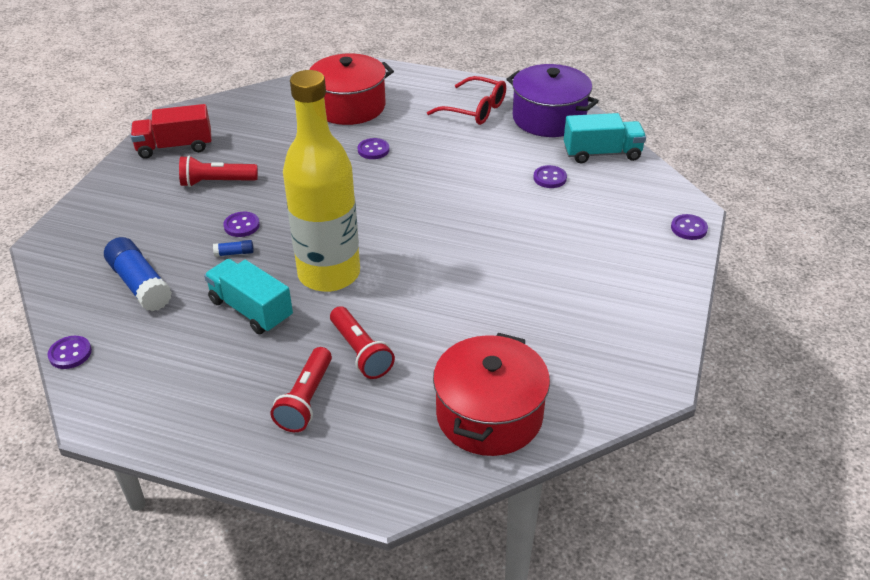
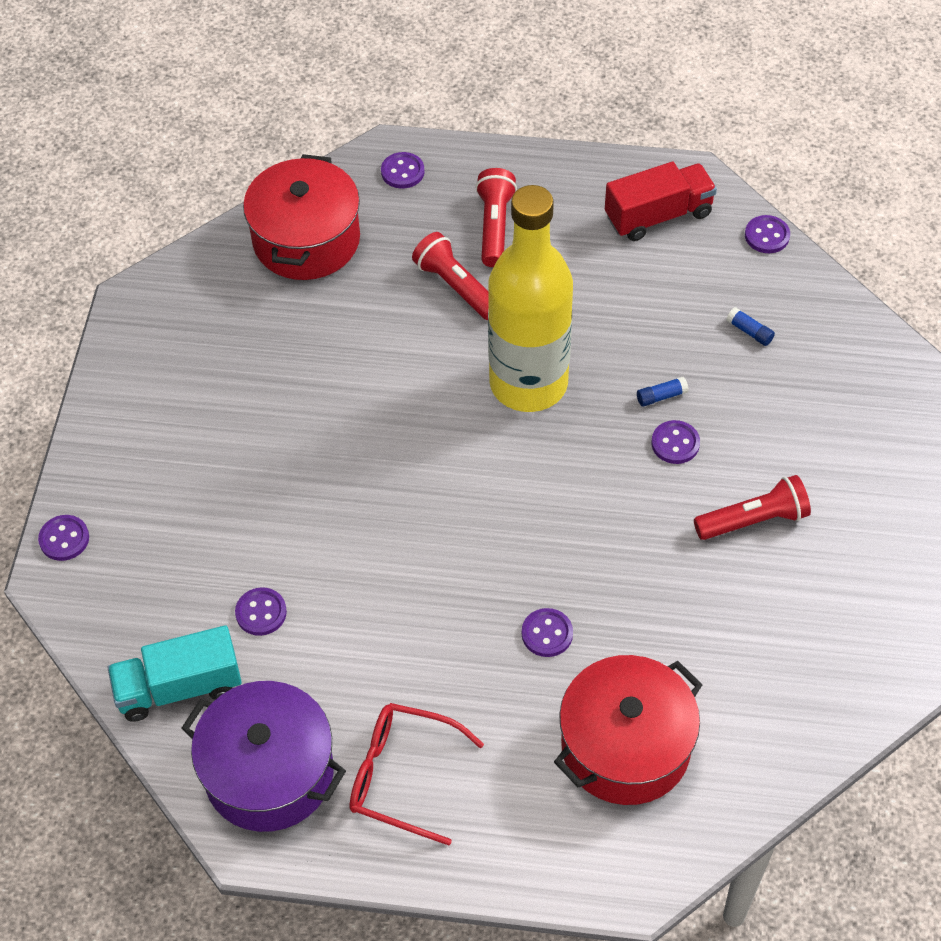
camera: 170 degrees right, 15 degrees up
blue glue stick [104,237,172,311] -> blue glue stick [726,307,775,346], size x0.43
red truck [131,104,211,159] -> red truck moved to [605,161,717,241]
turquoise truck [204,259,293,334] -> none
none -> purple button [381,152,424,189]

